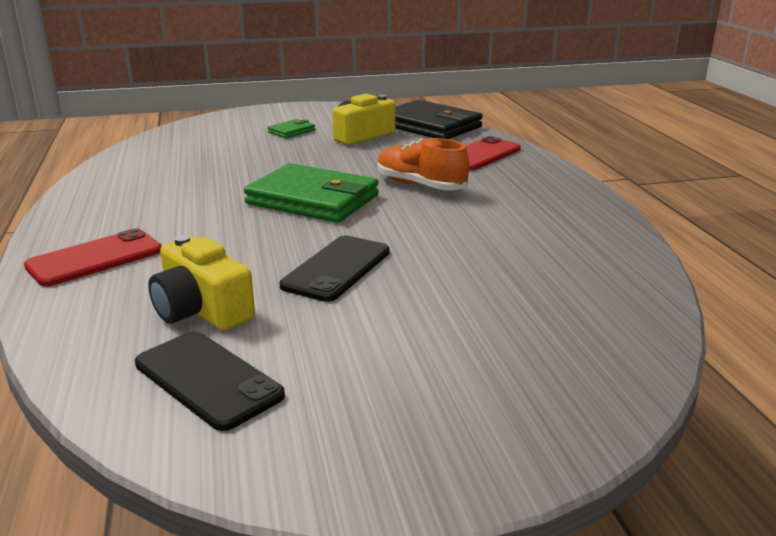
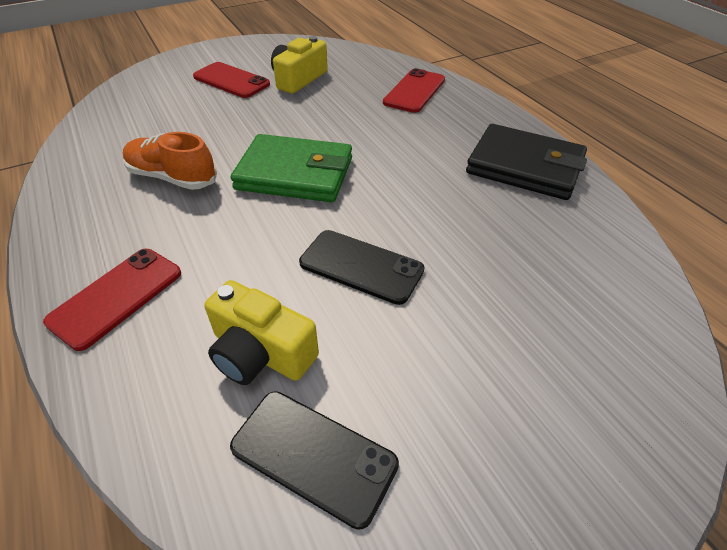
camera: 15 degrees left, 20 degrees up
green wallet [268,119,315,138] -> red phone [193,62,270,98]
black phone [280,236,390,302] -> black phone turned 75 degrees counterclockwise [299,230,424,305]
orange shoe [378,138,469,191] -> orange shoe moved to [123,132,217,190]
black wallet [395,100,483,139] -> black wallet moved to [466,124,587,200]

